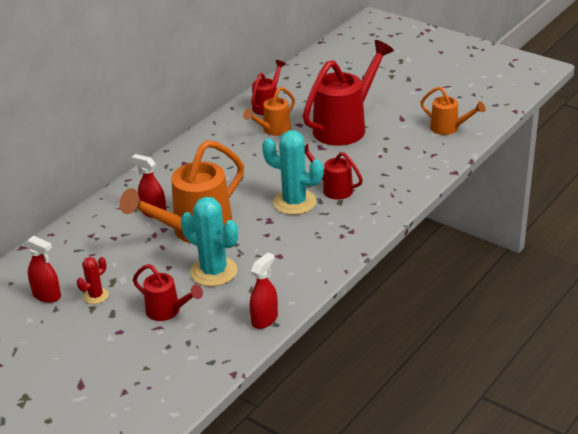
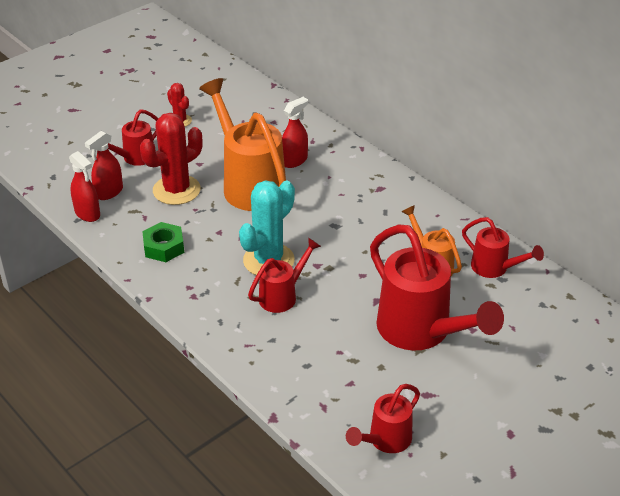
camera: 100 degrees right, 5 degrees up
red spray bottle [25,236,61,303] -> red spray bottle moved to [85,131,123,200]
turquoise cactus [181,197,238,287] -> red cactus [140,113,202,205]
orange watering can [420,86,486,135] -> red watering can [346,384,420,453]
none -> green nut [142,222,184,262]

